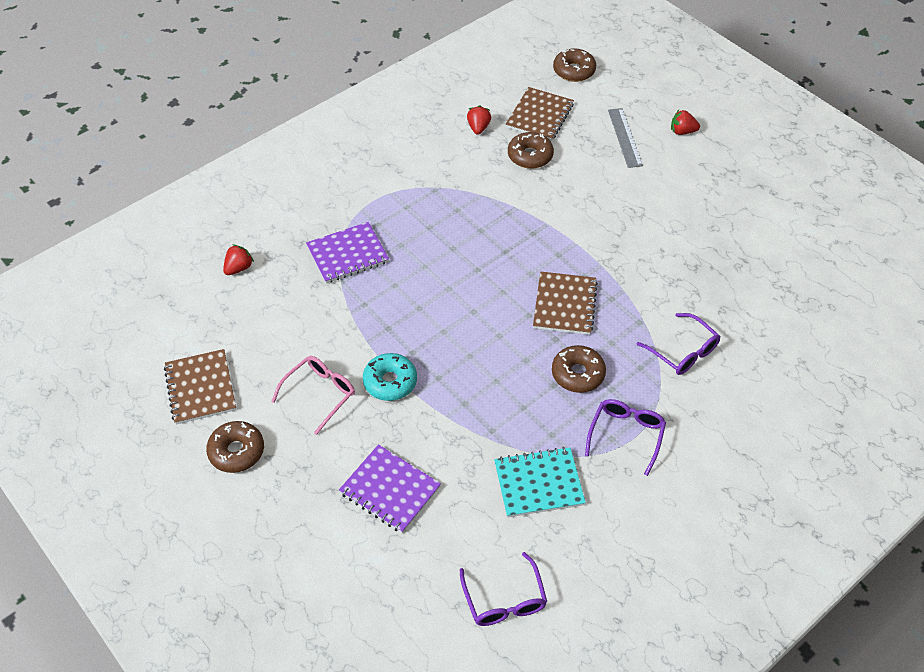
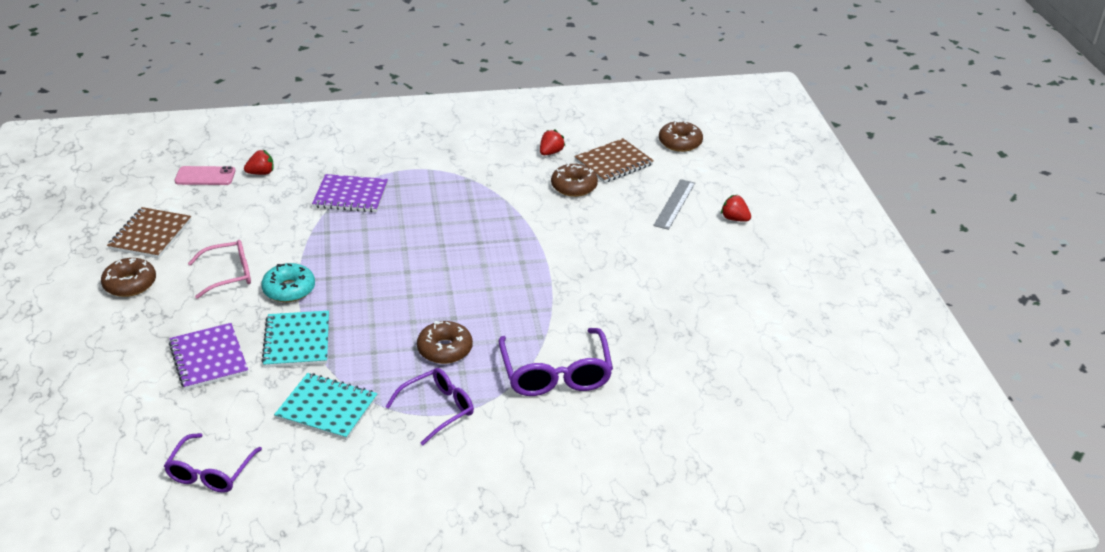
camera: 30 degrees right, 15 degrees down
brown notebook [533,272,598,335] -> none
purple glasses [637,313,721,375] -> purple glasses [498,328,613,396], size x1.51
none -> pink phone [175,166,235,185]
none -> turquoise notebook [262,311,329,368]

